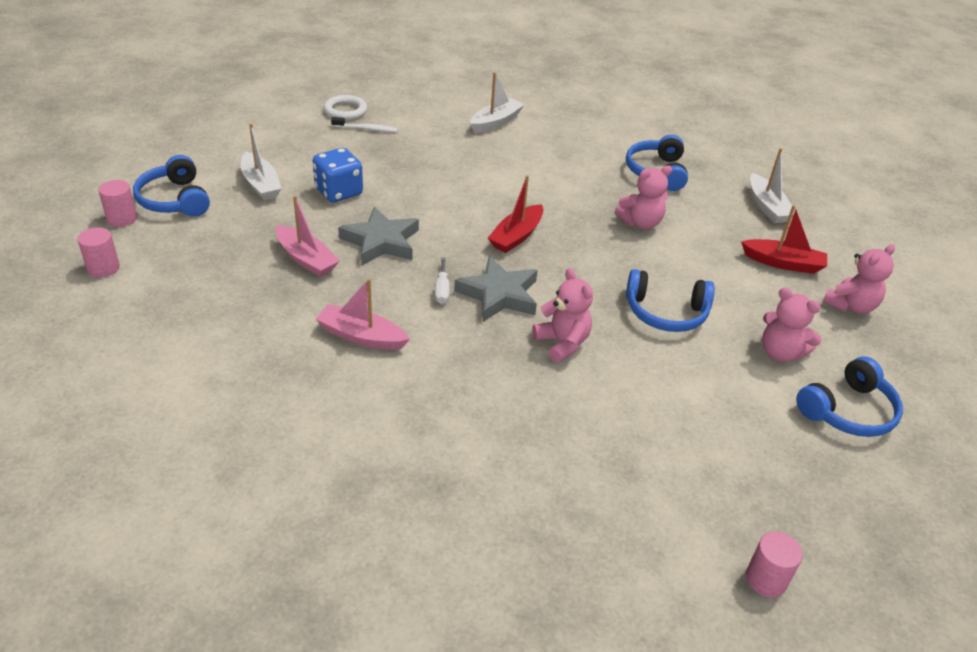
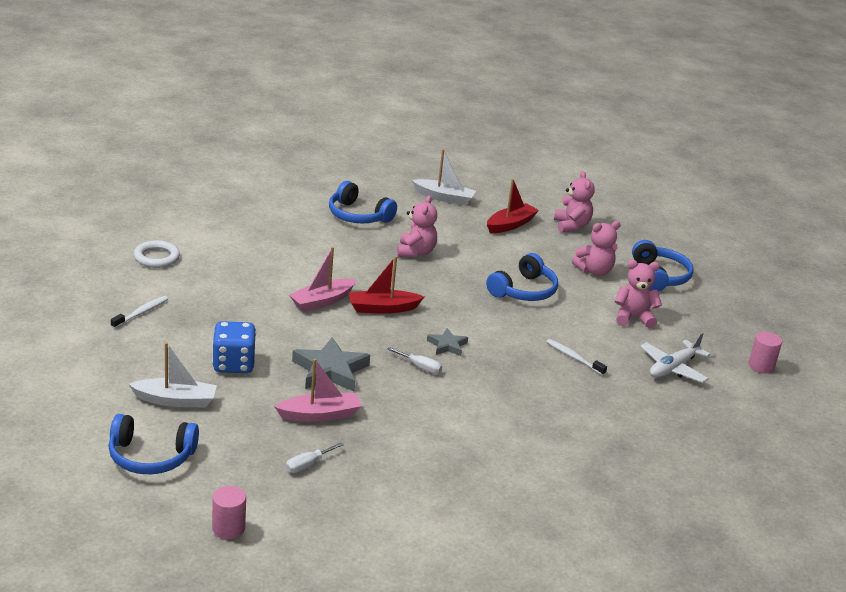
camera: 60 degrees left, 10 degrees down
pink cylinder [98,180,137,227] -> none
pink boat [316,278,410,350] -> pink boat moved to [289,247,357,312]
white ring [324,95,367,120] -> white ring moved to [134,240,180,268]
grey star [454,256,538,322] -> grey star [427,328,468,356], size x0.55
white boat [470,72,524,133] -> none
red boat [488,175,543,253] -> red boat turned 105 degrees clockwise [349,256,424,314]
pink teddy bear [532,268,593,363] -> pink teddy bear moved to [615,260,662,328]
none -> white screwdriver [286,442,344,473]
none -> white toothbrush [546,339,607,376]
none -> white plane [641,332,710,383]

